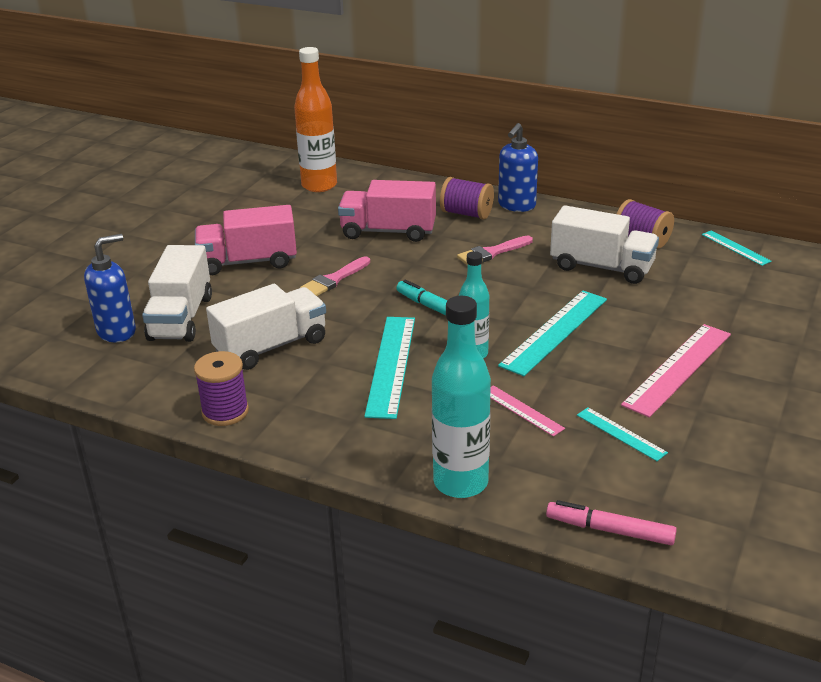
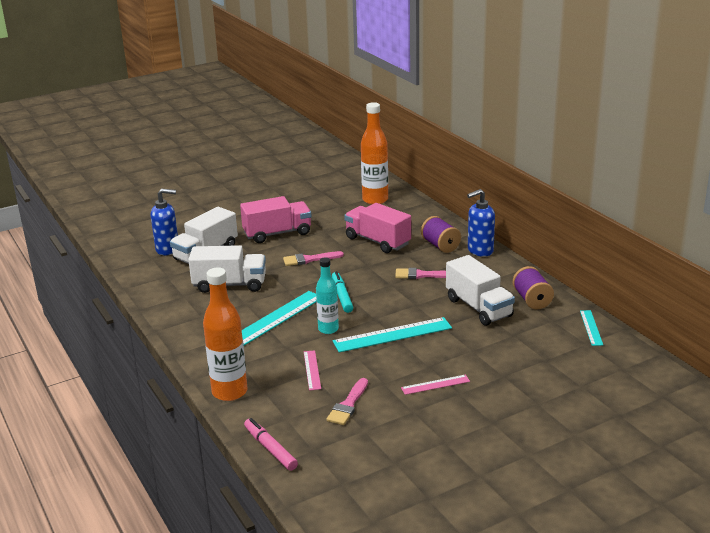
camera: 35 degrees right, 5 degrees down
purple spool [194,351,249,426] -> none
pink truck [195,205,297,275] -> pink truck turned 135 degrees clockwise [240,196,312,243]
turquoise bottle [432,296,491,498] -> orange bottle [203,267,248,401]
turquoise ruler [577,407,668,461] -> pink brush [326,378,368,425]
pink ruler [621,324,731,418] -> pink ruler [401,375,470,395], size x0.53

